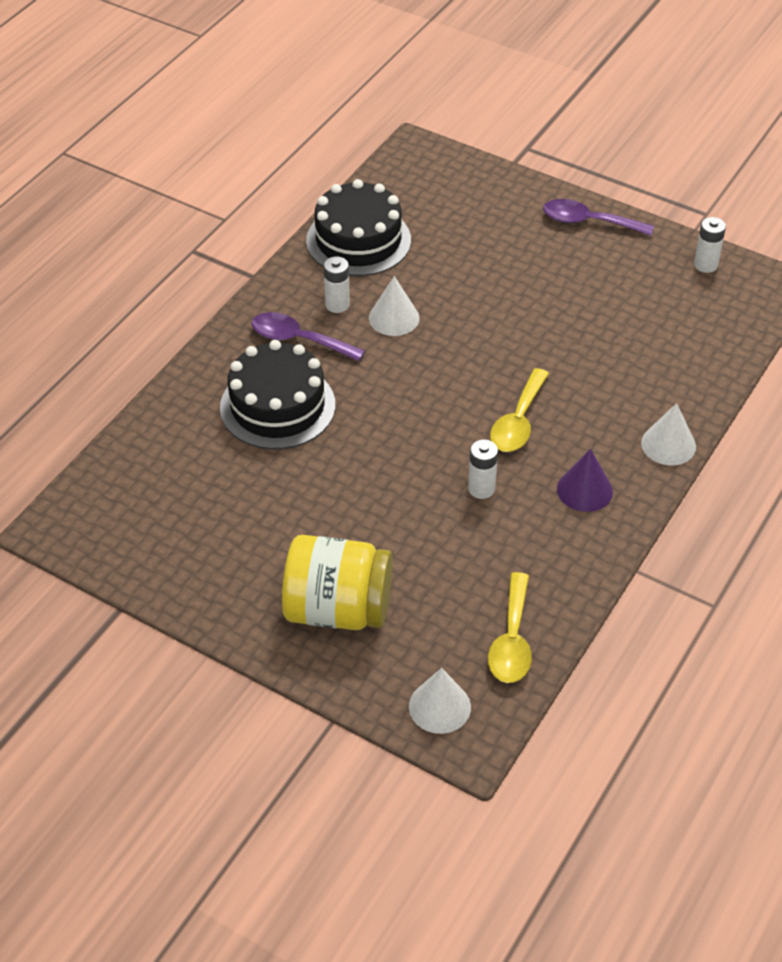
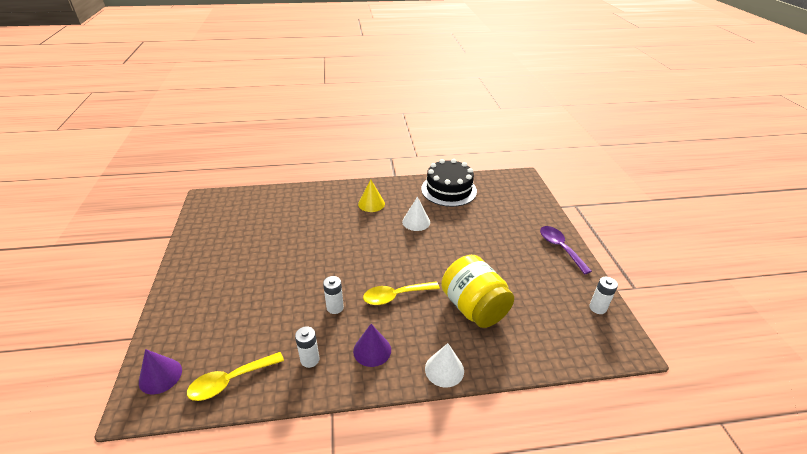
camera: 50 degrees right, 10 degrees down
black cake [220,340,335,450] -> none
purple spoon [251,312,365,361] -> yellow cone [358,179,385,212]
yellow jar [282,535,393,630] -> yellow jar moved to [441,255,514,328]
white battery [324,256,350,313] -> white battery moved to [295,326,320,368]
white cone [409,668,471,734] -> purple cone [139,349,182,395]

